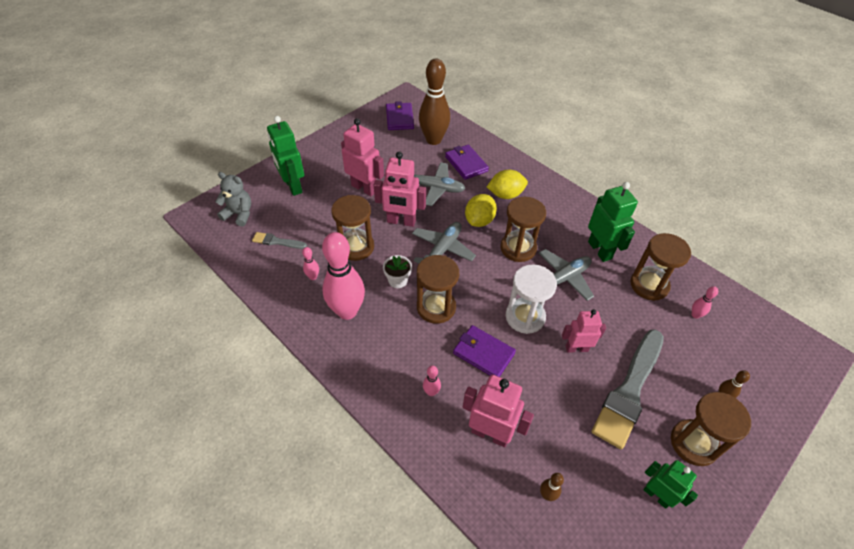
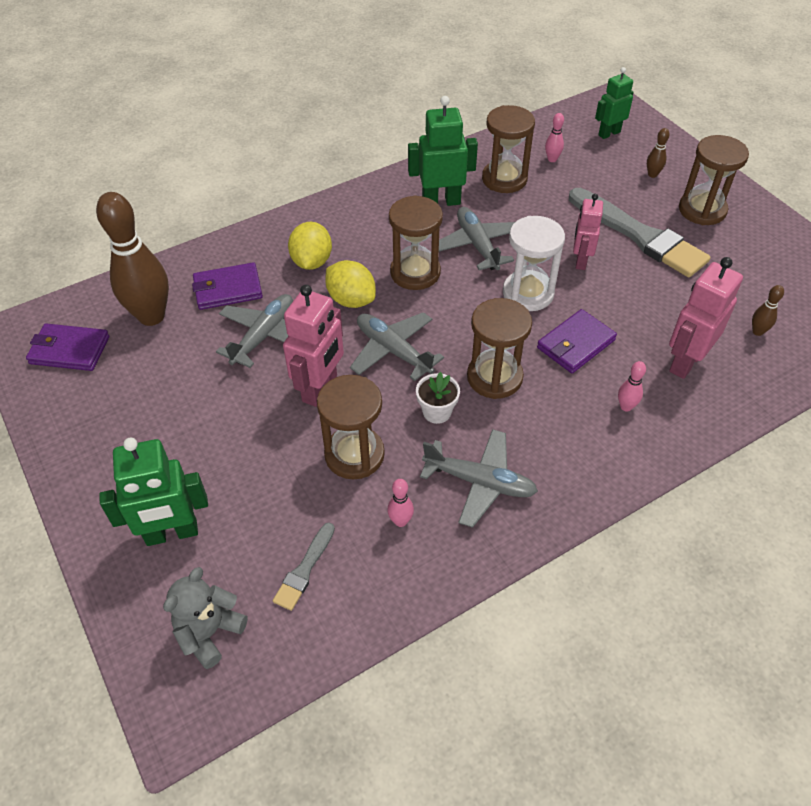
camera: 75 degrees left, 0 degrees up
pink bowling pin [322,232,365,320] -> grey plane [420,429,538,528]
pink robot [341,118,384,196] -> none
green robot [643,460,698,508] -> green robot moved to [595,67,634,139]

